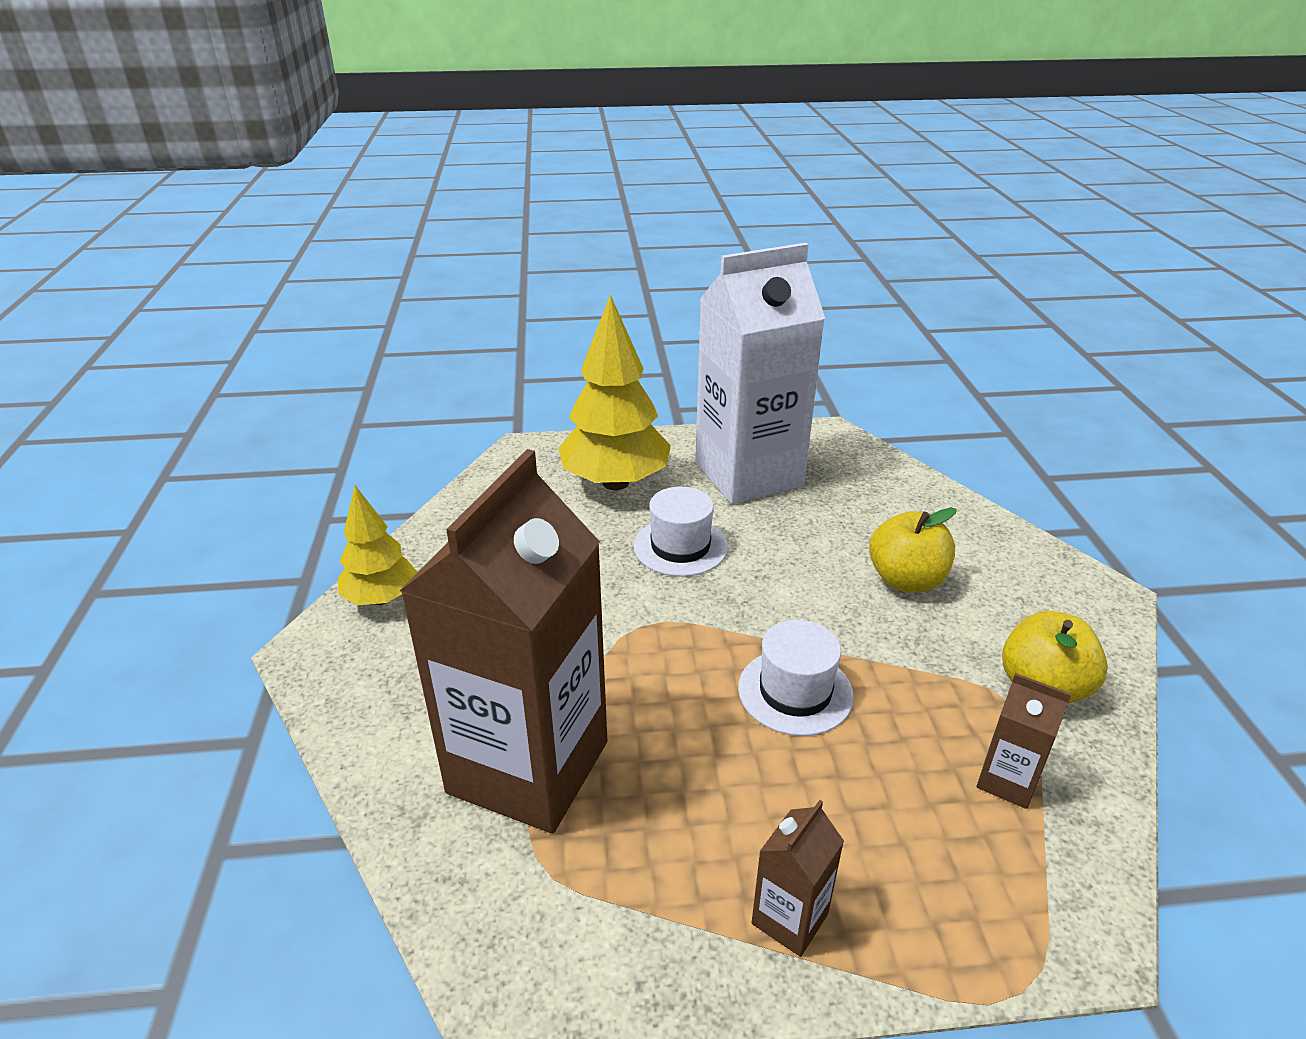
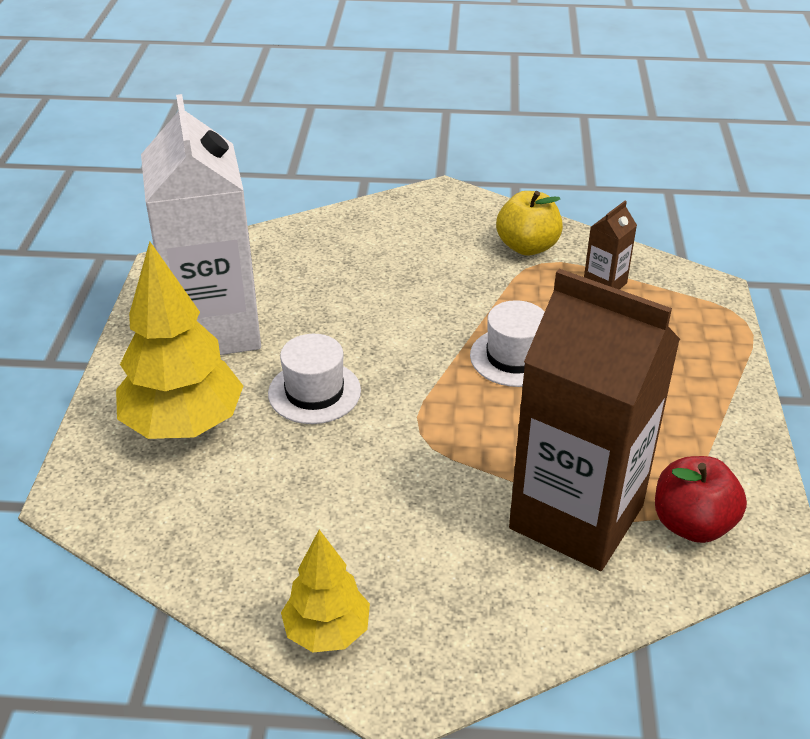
camera: 80 degrees left, 5 degrees up
brown carton [752,800,844,957] -> none
yellow apple [869,508,957,592] -> none
none -> red apple [655,456,747,543]

